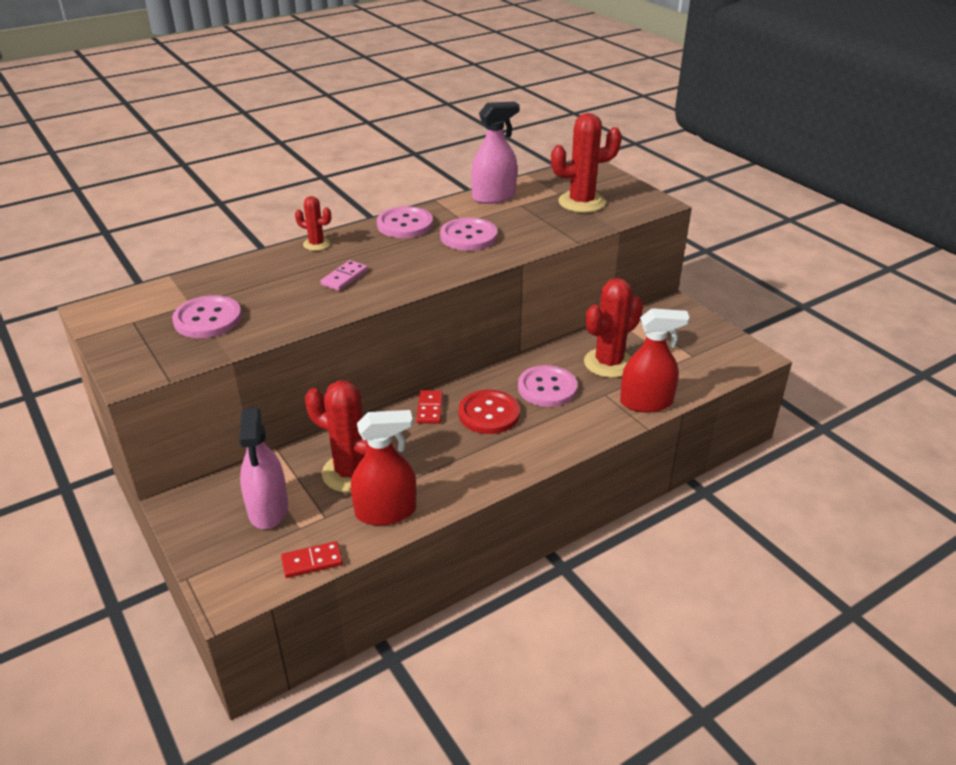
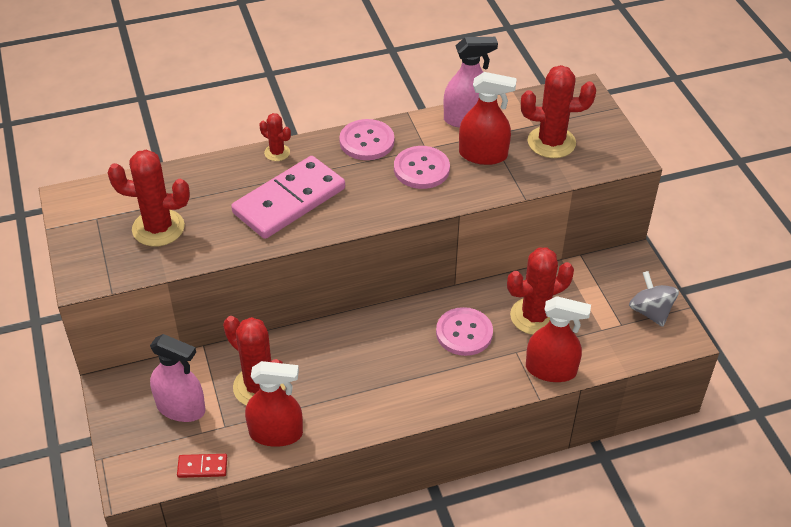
camera: 15 degrees right, 10 degrees up
pink button [172,295,242,338] -> red cactus [107,150,190,247]
pink spray bottle [239,407,288,529] -> pink spray bottle turned 75 degrees counterclockwise [150,334,205,422]
pink domino [320,260,368,291] -> pink domino [231,156,345,239], size x2.39
red domino [417,390,443,424] -> none
red button [458,390,520,434] -> none
none -> red spray bottle [459,72,517,165]
none -> grey spinning top [629,271,679,327]

